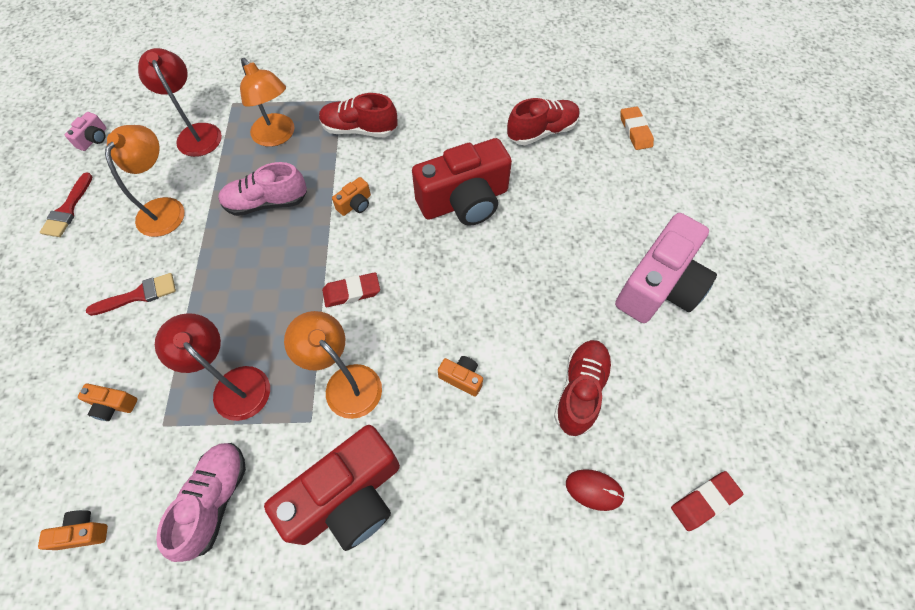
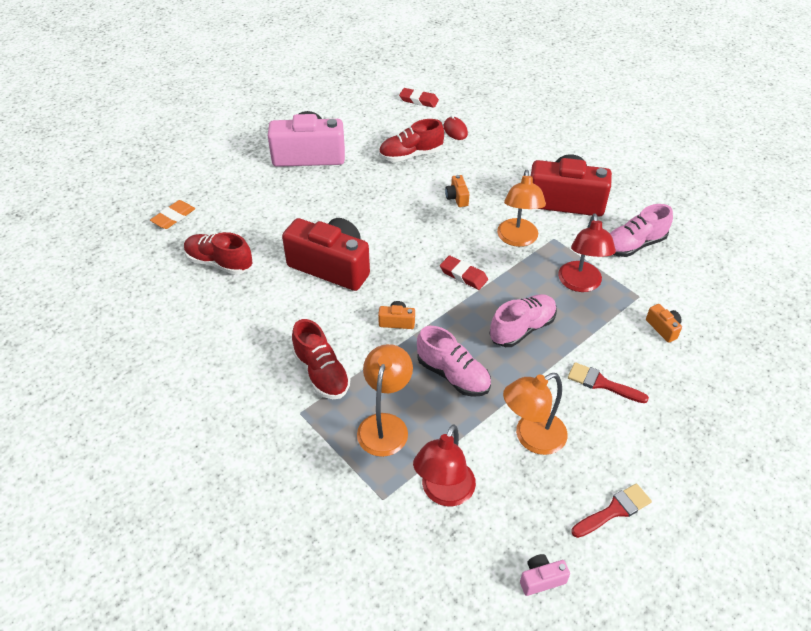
camera: 130 degrees left, 15 degrees down
orange camera [38,510,108,550] -> none
none -> pink shoe [490,294,557,347]

